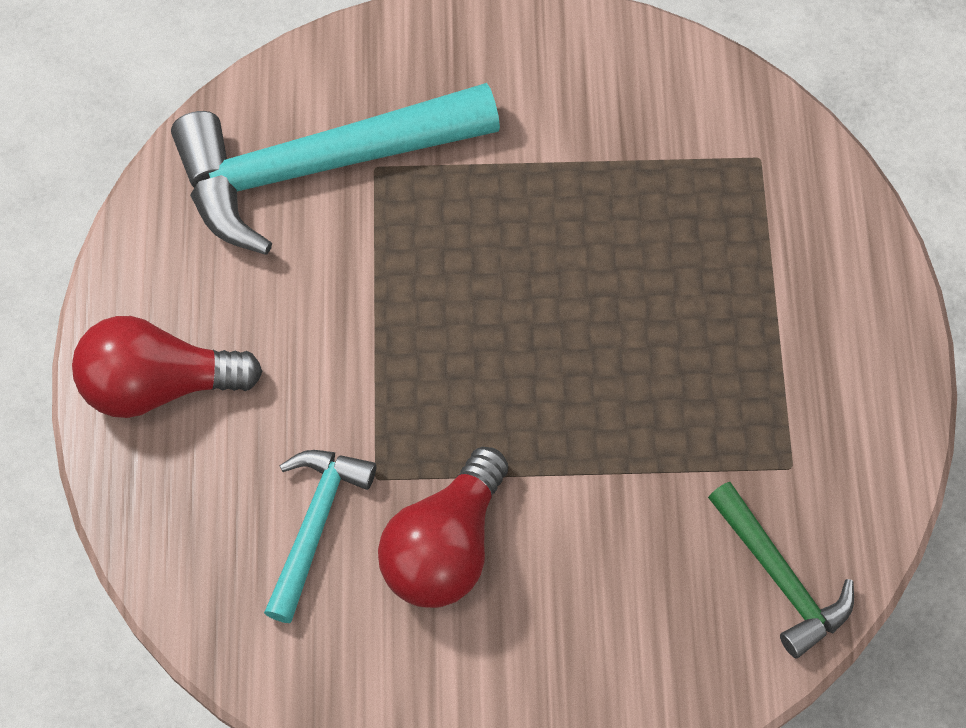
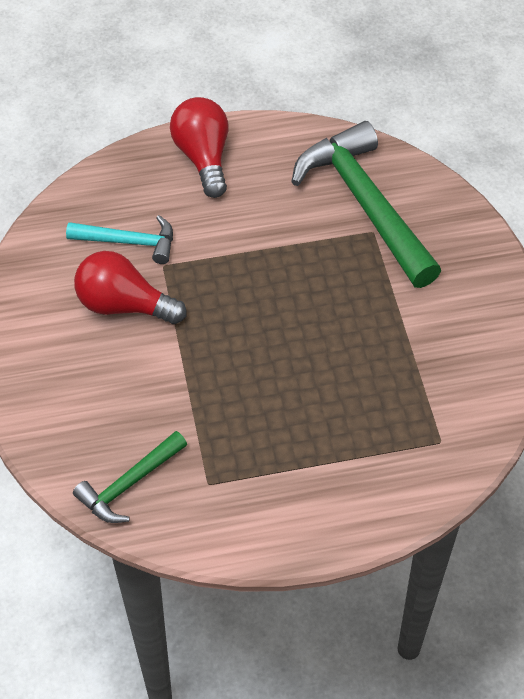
camera: 80 degrees right, 10 degrees down
turquoise hammer [171,83,500,255] -> green hammer [291,121,441,288]

